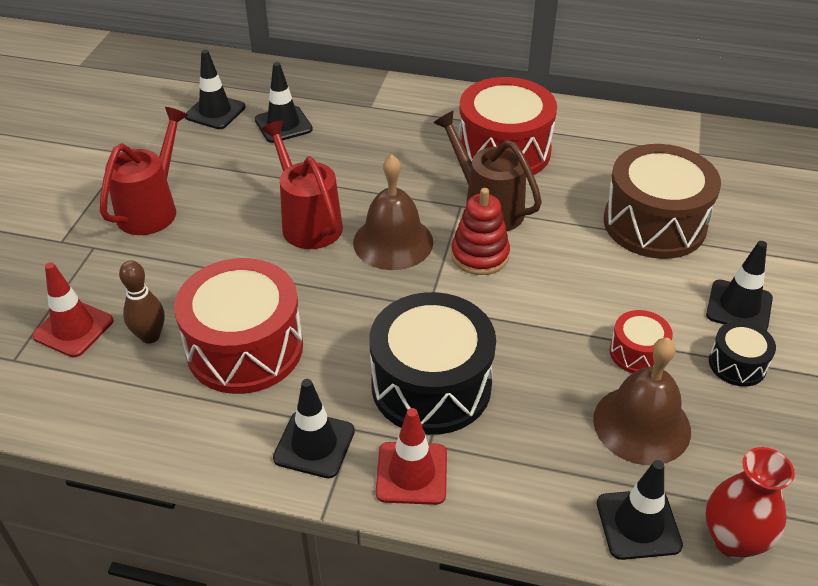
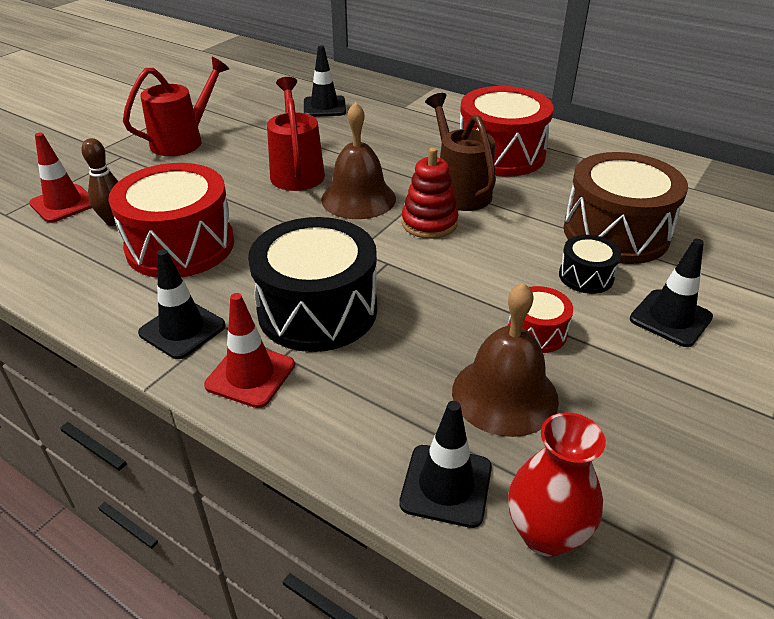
camera: 20 degrees right, 5 degrees down
black traffic cone [185,50,246,129] -> none
black drum [709,321,776,387] -> black drum moved to [559,235,621,294]

